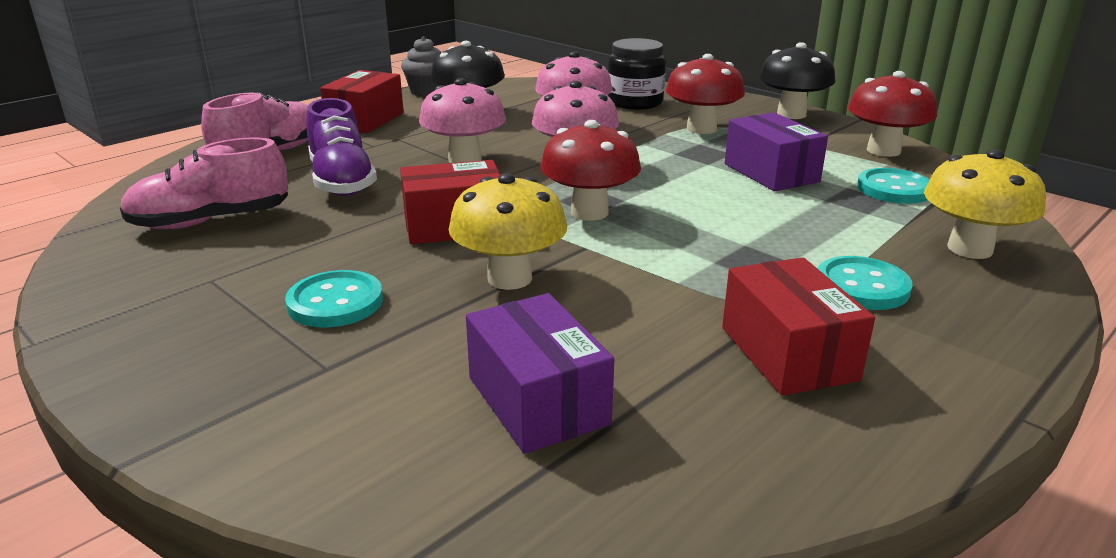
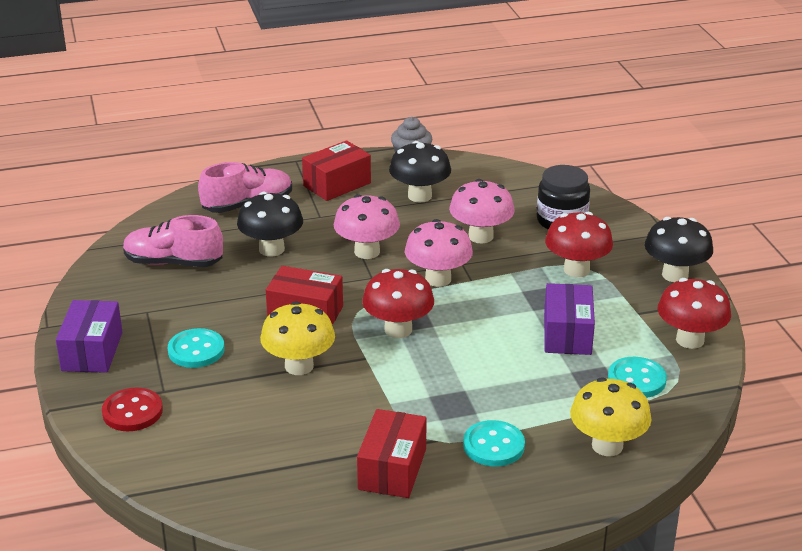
camera: 30 degrees right, 5 degrees up
purple shoe [306,98,377,196] -> black mushroom [237,192,303,257]
purple box [466,293,614,454] -> purple box moved to [56,300,122,373]
none -> red button [102,387,163,431]

